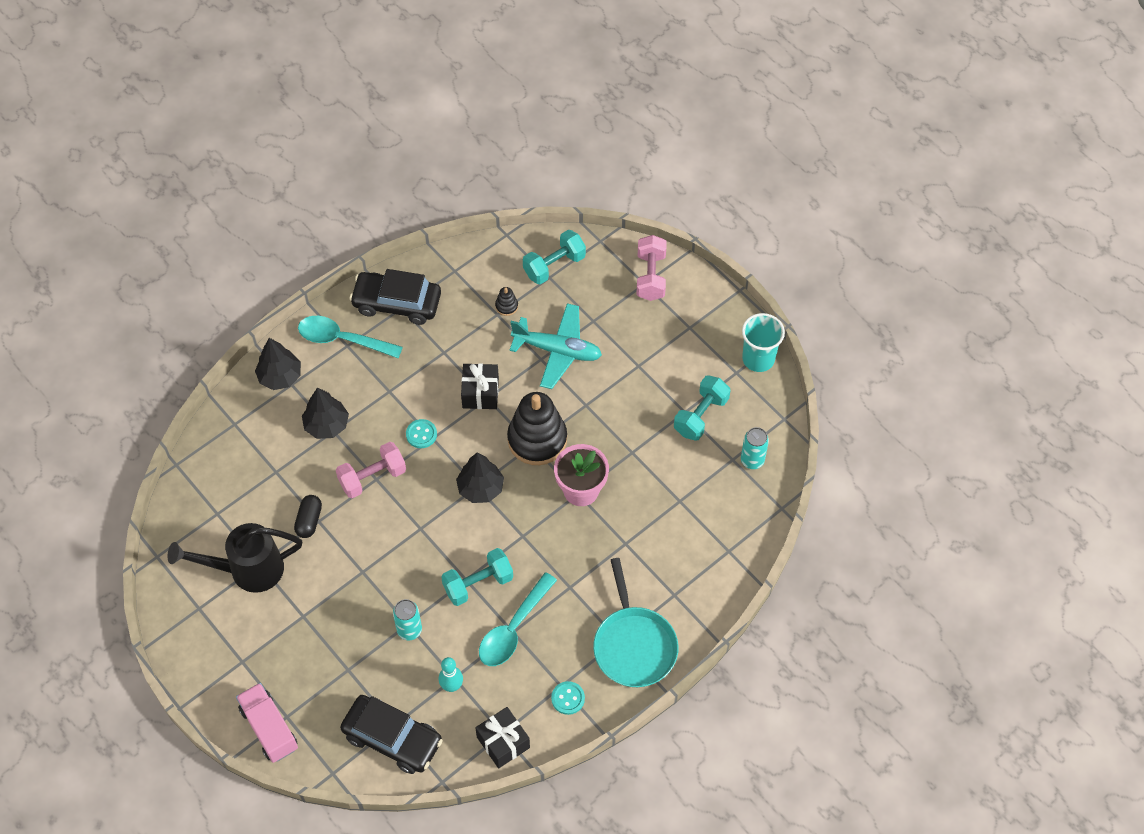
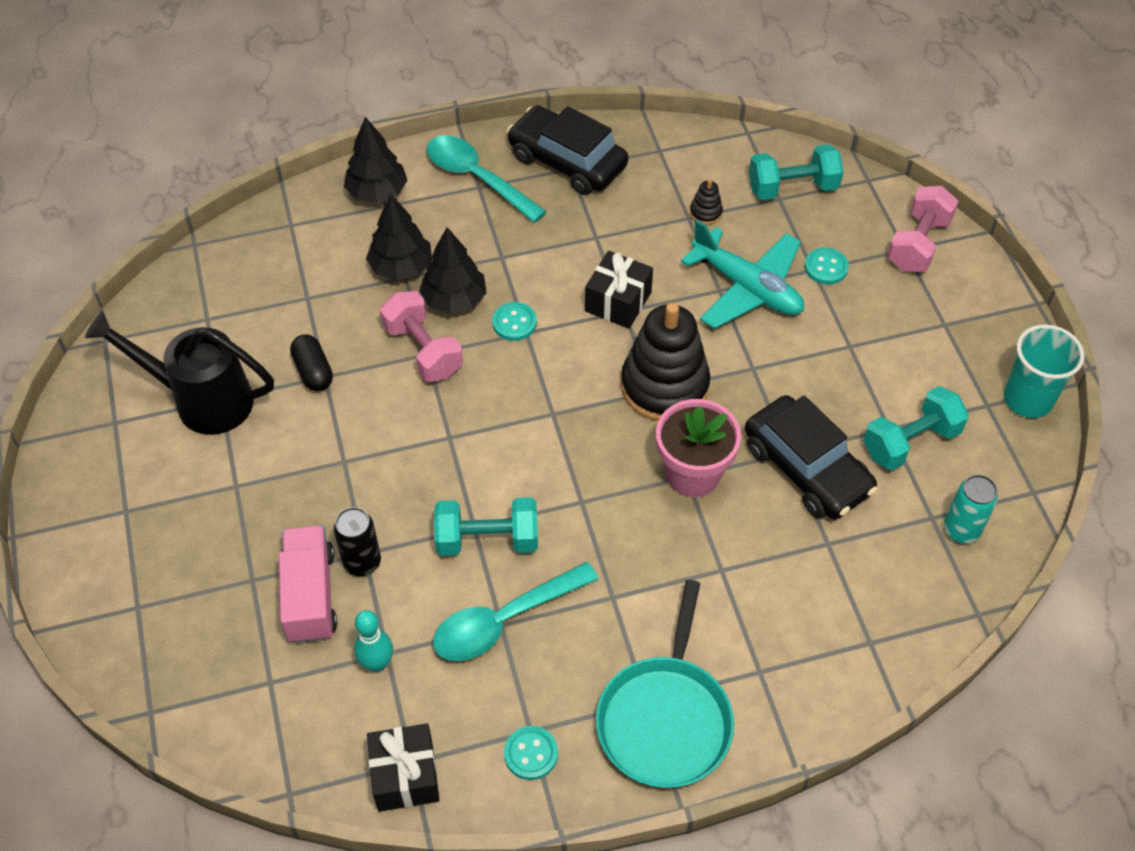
camera: 25 degrees right, 5 degrees down
pink truck [236,683,298,763] -> pink truck moved to [279,525,337,643]
black capsule [294,495,322,538] -> black capsule turned 60 degrees counterclockwise [290,334,333,391]
pink dumbbell [336,442,406,498] -> pink dumbbell turned 60 degrees clockwise [380,291,463,382]
black car [340,695,443,774] -> black car moved to [745,395,877,520]
turquoise can [393,599,422,640] -> black can [333,507,381,576]
black tree [456,452,504,503] -> black tree moved to [419,227,487,314]
none -> turquoise button [805,247,849,285]

